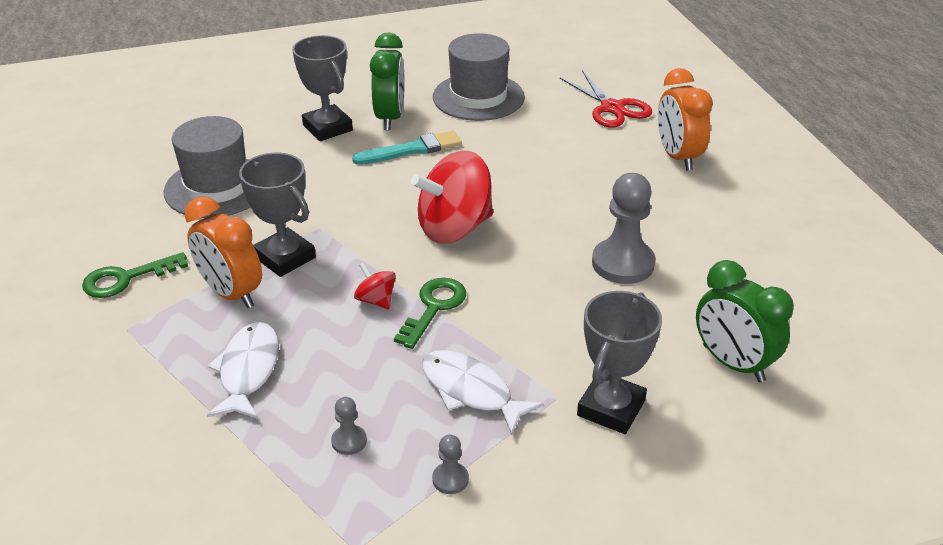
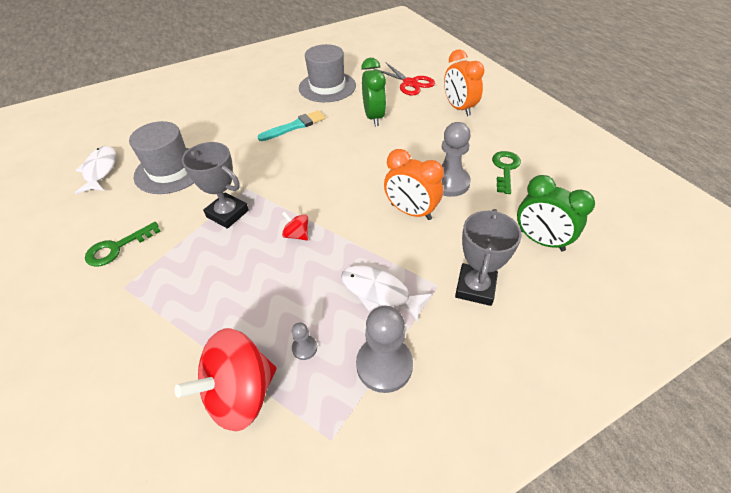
camera: 10 degrees left, 10 degrees up
orange clock [184,196,262,308] -> orange clock moved to [384,149,444,220]
white fish [207,322,279,419] -> white fish moved to [75,146,116,194]
grey trophy [292,35,353,141] -> none
green clock [370,32,405,130] -> green clock moved to [361,58,386,126]
green key [394,278,466,349] -> green key moved to [492,151,521,194]
red spinning top [411,151,493,244] -> red spinning top moved to [175,328,277,431]
grey pawn [432,435,469,494] -> grey pawn [356,306,413,393], size x2.16

